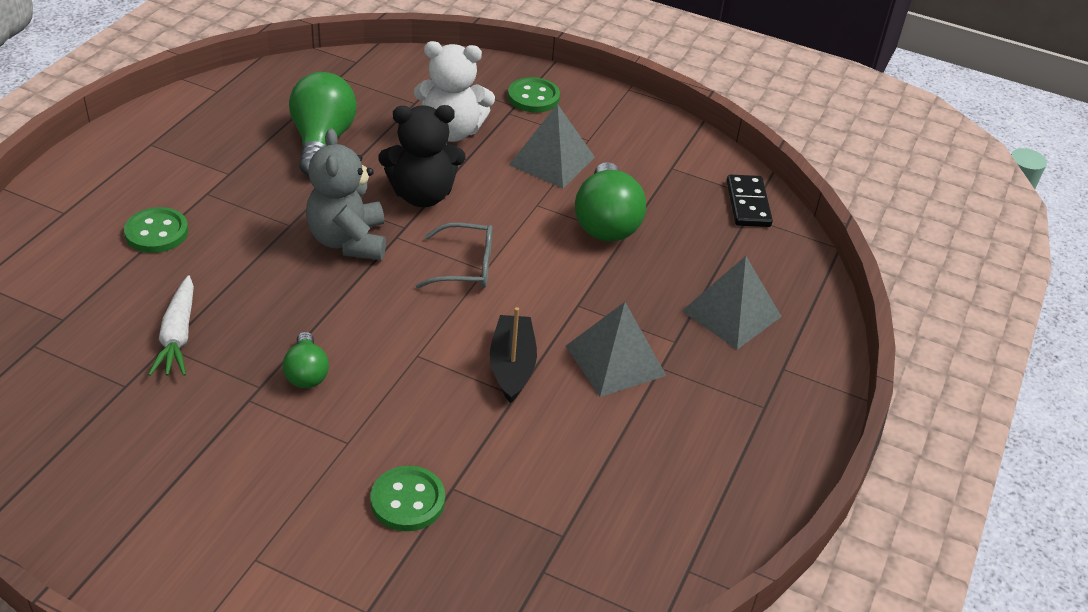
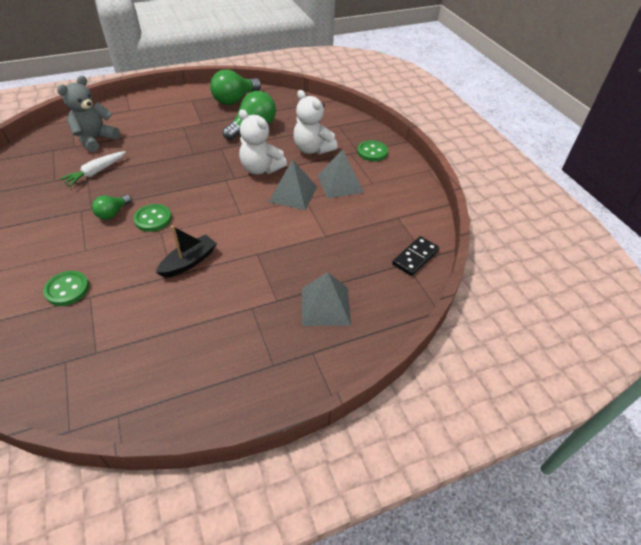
camera: 45 degrees right, 5 degrees up
green button [124,207,188,253] -> green button moved to [133,204,171,232]
grey teddy bear [306,128,386,260] -> grey teddy bear moved to [57,76,120,152]
black teddy bear [379,105,466,207] -> white teddy bear [239,110,287,175]
grey glasses [415,222,493,288] -> none
grey pyramid [566,302,666,397] -> grey pyramid moved to [269,159,317,210]
green light bulb [575,162,646,242] -> green light bulb moved to [210,69,261,105]

